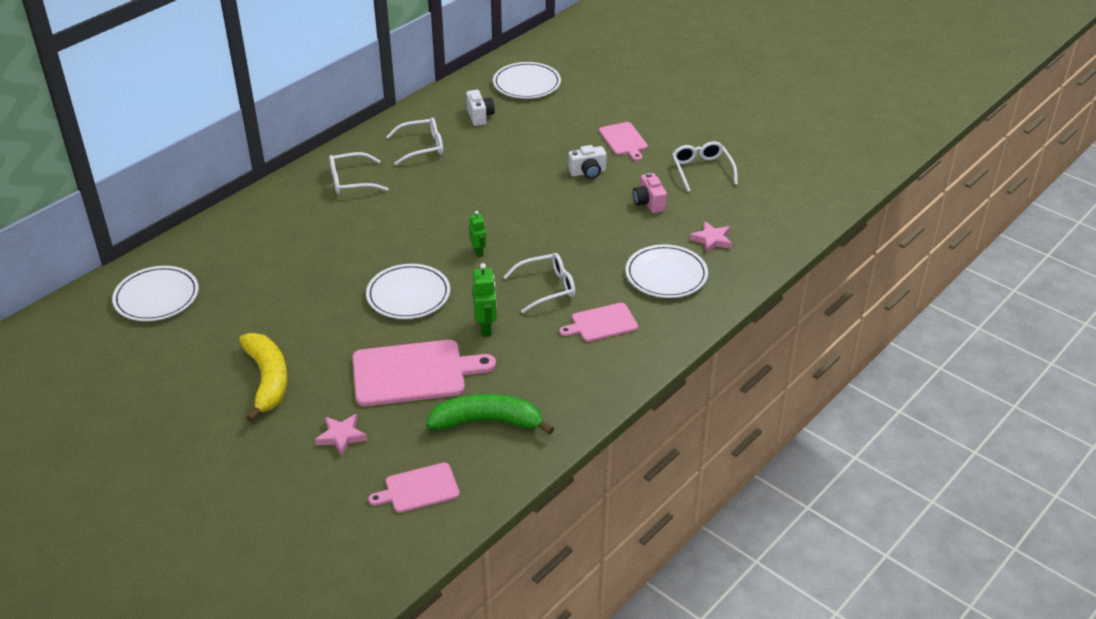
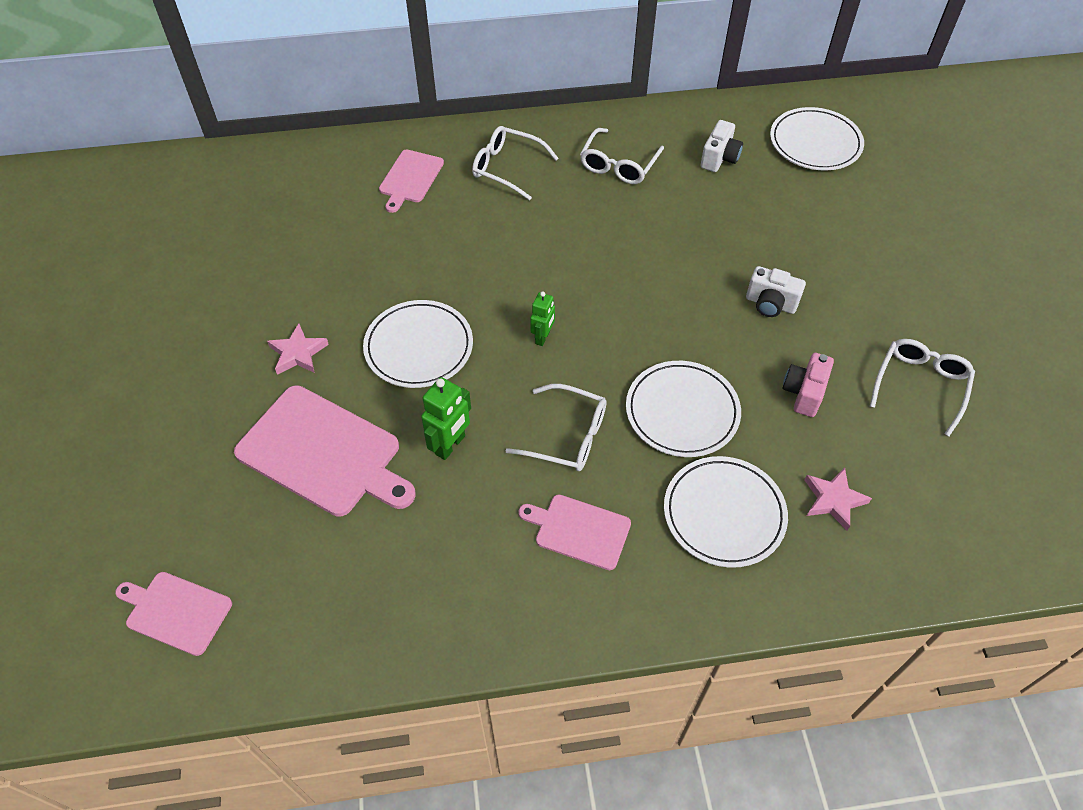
camera: 40 degrees right, 15 degrees up
white plate [112,266,199,321] -> white plate moved to [626,361,741,457]
yellow banana [239,333,288,422] -> none
pink star [315,414,368,456] -> pink star moved to [267,323,329,375]
white glasses [386,117,443,165] -> white glasses turned 90 degrees clockwise [580,128,664,184]
green banana [426,394,554,435] -> none
pink cutting board [599,122,648,161] -> pink cutting board moved to [379,150,444,213]

